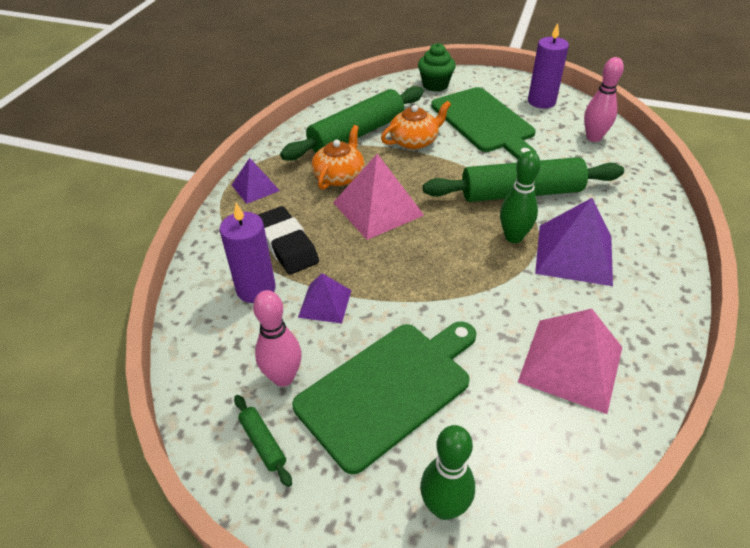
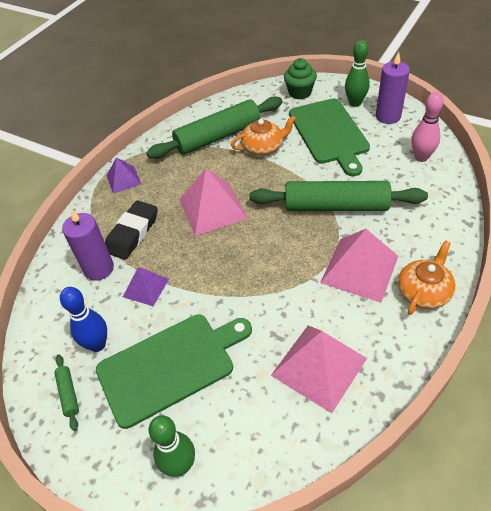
camera: 15 degrees right, 5 degrees up
pink bowling pin [253,290,302,387] -> blue bowling pin [60,287,107,352]
black eraser [258,206,319,274] -> black eraser turned 45 degrees clockwise [105,200,158,260]
orange teapot [311,125,365,190] -> orange teapot moved to [398,240,455,315]
green bowling pin [500,151,541,243] -> green bowling pin moved to [345,40,370,107]
purple pyramid [535,198,613,286] -> pink pyramid [320,229,398,303]

